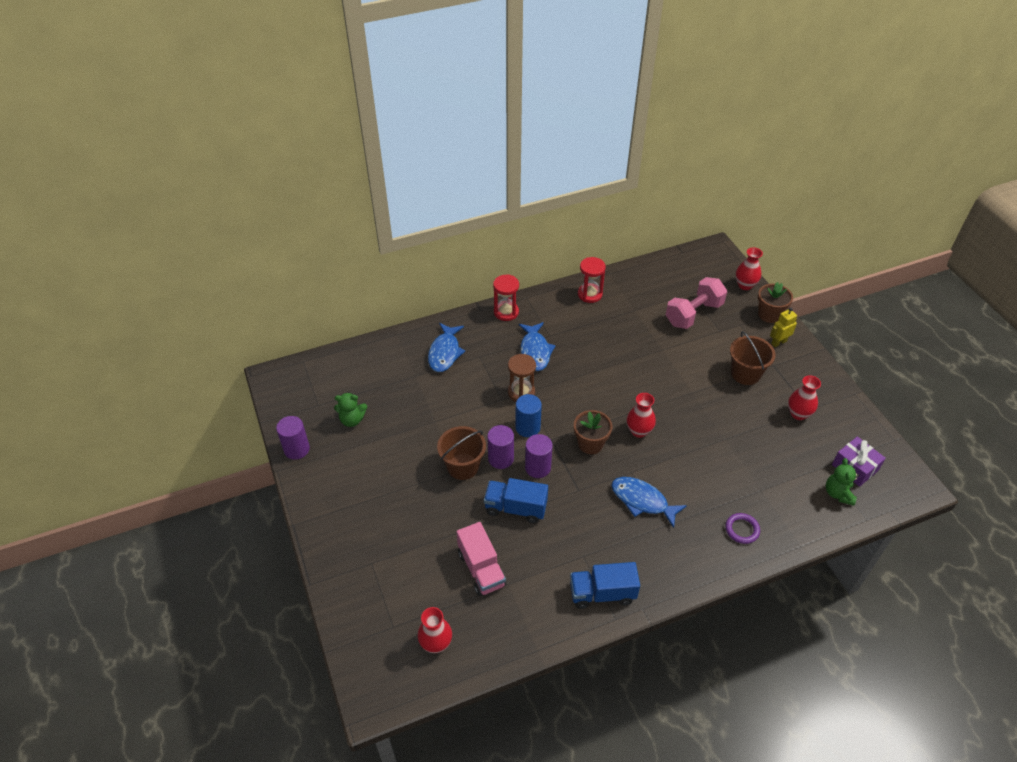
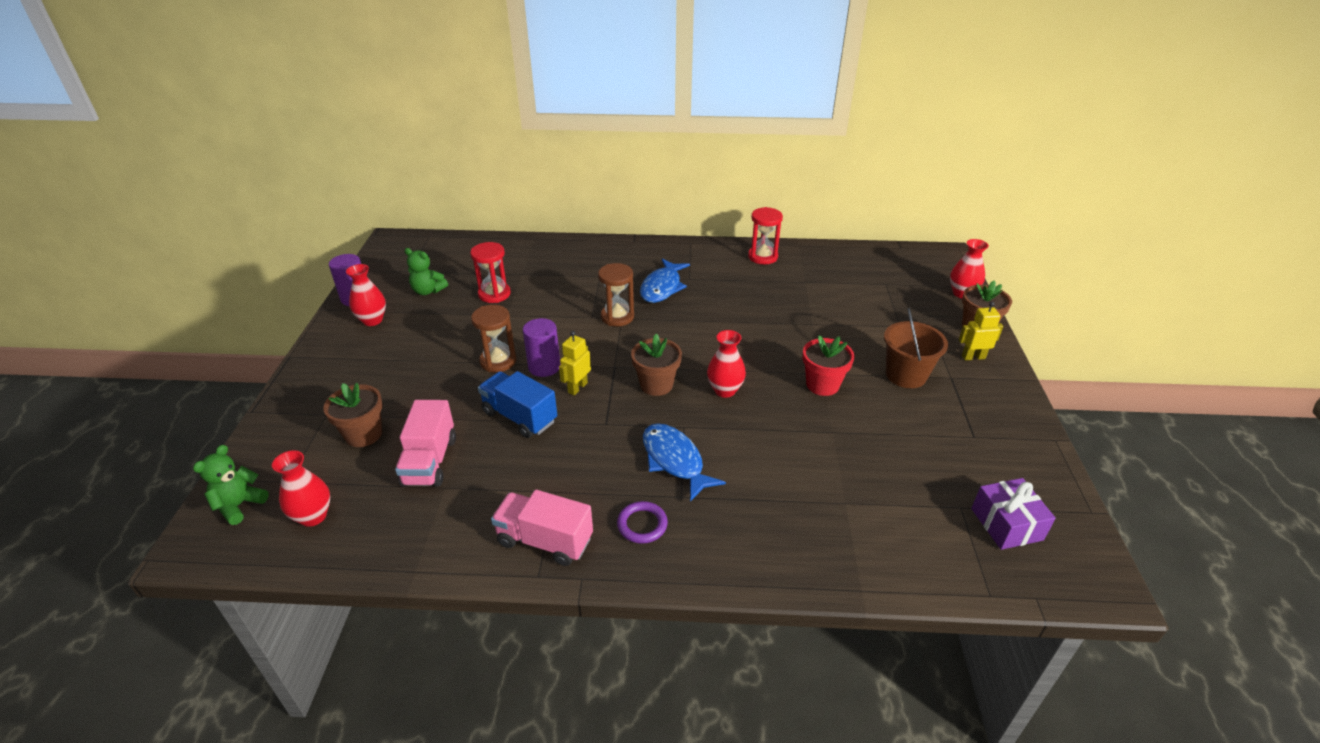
camera: 25 degrees right, 10 degrees down
blue fish [428,323,466,372] -> none
brown bucket [437,426,486,480] -> brown hourglass [471,305,516,372]
red hourglass [493,275,519,321] -> red hourglass moved to [470,242,511,303]
blue cylinder [515,394,542,437] -> none
purple cylinder [525,434,552,478] -> yellow robot [559,331,591,396]
blue truck [570,562,640,609] -> pink truck [491,490,593,566]
pink dumbbell [666,277,727,329] -> none
purple ring [725,513,760,544] -> purple ring moved to [617,501,668,544]
red vase [788,375,821,420] -> red vase moved to [346,264,386,326]
green teddy bear [826,458,860,506] -> green teddy bear moved to [193,445,269,525]
none -> brown flower pot [323,383,383,447]
none -> red flower pot [803,335,855,396]

